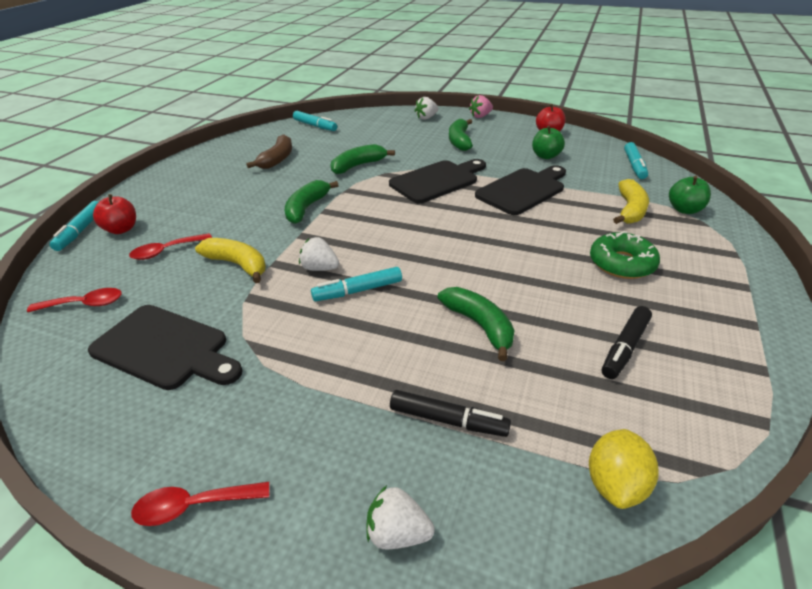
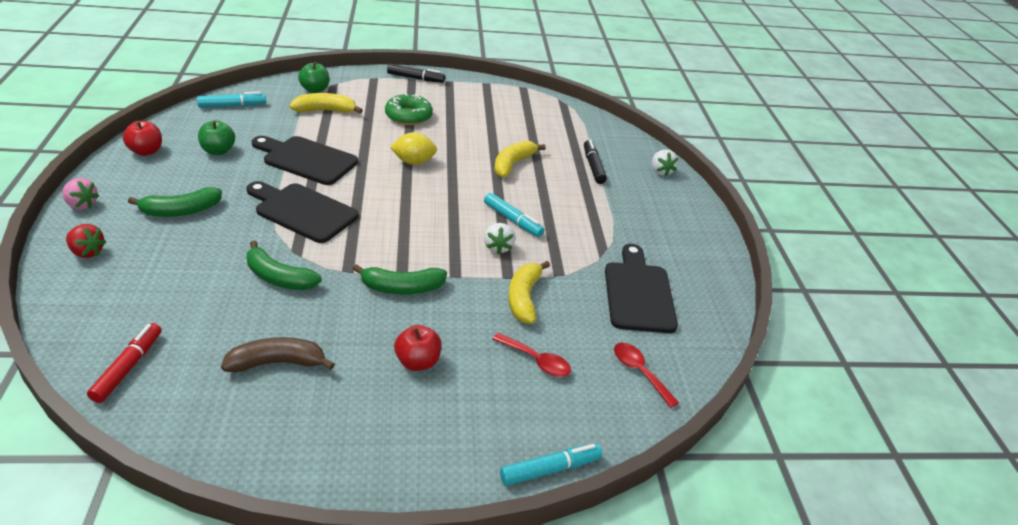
camera: 120 degrees left, 0 degrees up
red apple [93,194,136,234] -> red apple moved to [394,325,442,371]
red spoon [131,482,269,526] -> none
turquoise marker [293,111,337,131] -> red marker [87,323,162,403]
white strawberry [415,97,439,120] -> red strawberry [66,224,106,258]
green banana [438,287,515,361] -> yellow banana [494,140,546,178]
yellow lemon [589,429,659,509] -> yellow lemon moved to [390,132,437,165]
black marker [602,306,652,379] -> black marker moved to [387,64,445,83]

